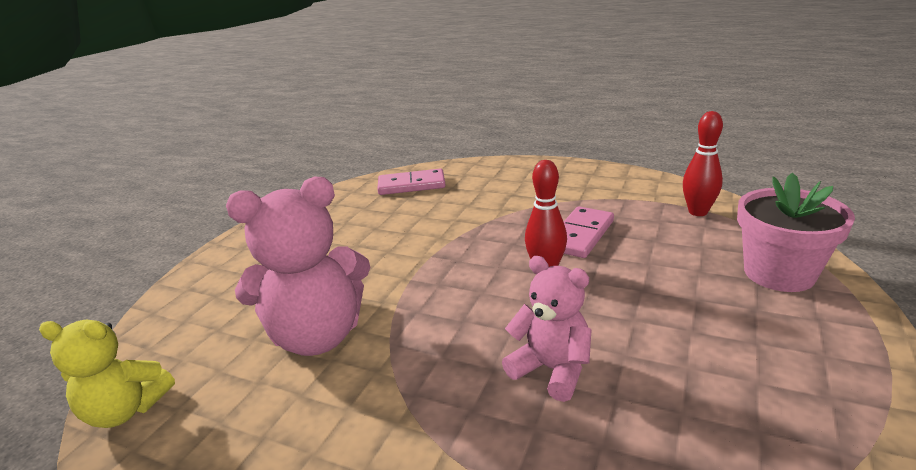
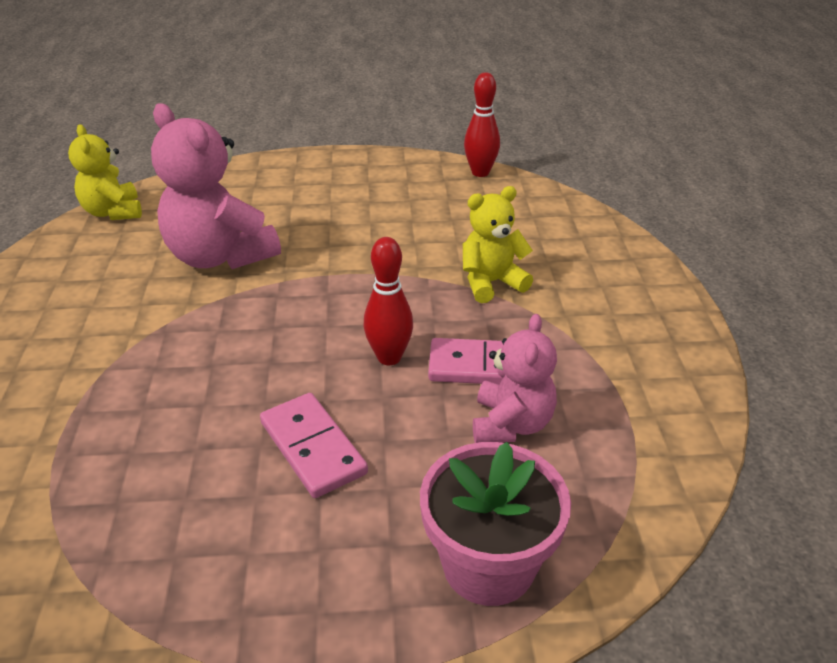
camera: 60 degrees right, 10 degrees up
pink domino [377,168,445,195] -> pink domino moved to [260,393,368,498]
pink teddy bear [502,256,592,402] -> pink teddy bear moved to [473,314,557,443]
red bowling pin [683,111,723,216] -> red bowling pin moved to [464,72,500,177]
none -> yellow teddy bear [463,186,533,303]

